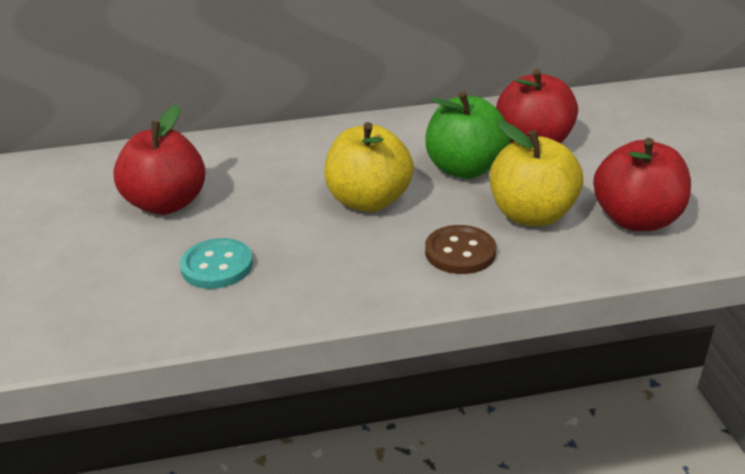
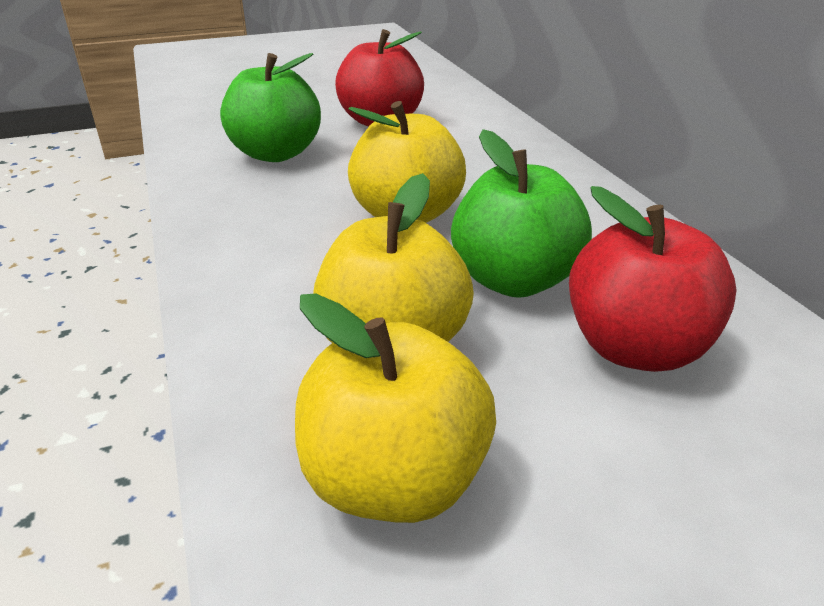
camera: 80 degrees right, 0 degrees up
turquoise button [180,238,253,289] -> green apple [220,53,321,162]
brown button [425,225,496,274] -> none
red apple [593,138,691,231] -> yellow apple [295,294,496,523]

